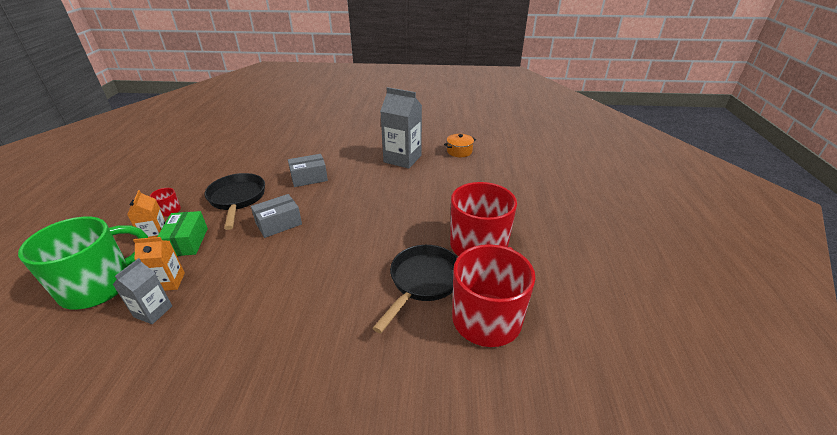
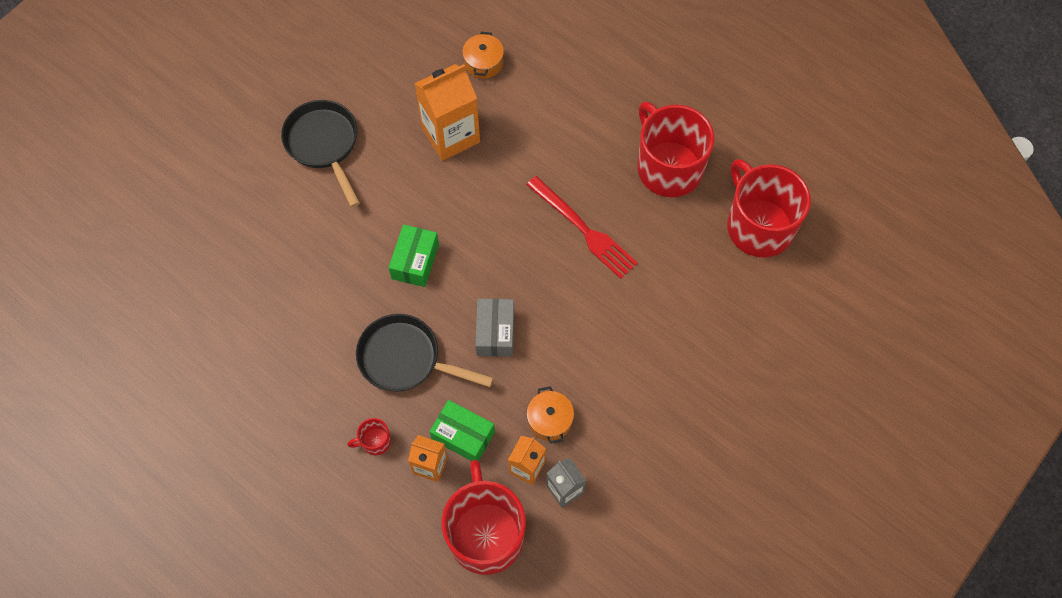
camera: 55 degrees left, 30 degrees up
green mug [18,217,148,309] -> red mug [441,460,526,575]
grey box [288,154,328,187] -> green box [389,224,439,287]
black pan [373,245,457,333] -> black pan moved to [281,100,360,207]
grey carton [380,87,422,169] -> orange carton [414,64,480,161]
none -> red fork [526,176,638,279]
none -> orange pot [527,386,574,444]

